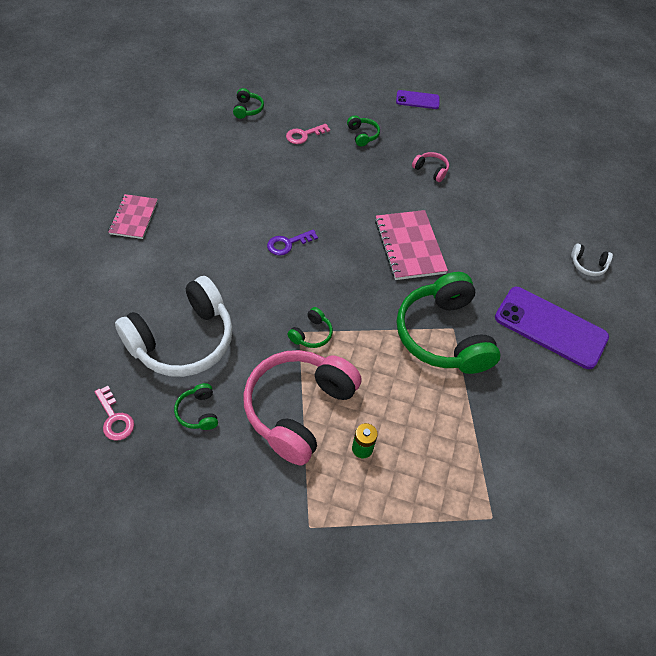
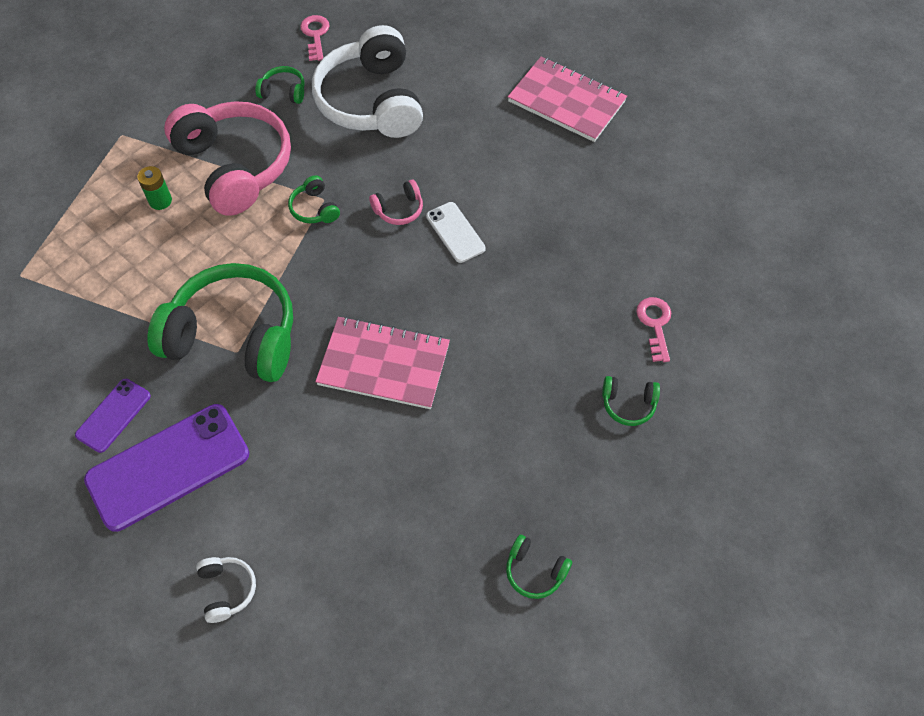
camera: 120 degrees right, 5 degrees up
pink key [95,386,134,441] -> pink key turned 90 degrees clockwise [300,15,330,61]
pink notebook [108,194,158,239] -> pink notebook [508,57,627,142], size x1.54
green headphones [233,88,264,119] -> green headphones moved to [506,535,572,599]
purple key [267,229,318,256] -> white phone [426,202,486,263]
purple phone [396,90,440,109] -> purple phone moved to [75,379,151,453]
pink headphones [412,152,449,182] -> pink headphones moved to [369,180,423,225]
white headphones [571,243,613,276] -> white headphones turned 120 degrees clockwise [196,557,256,623]

